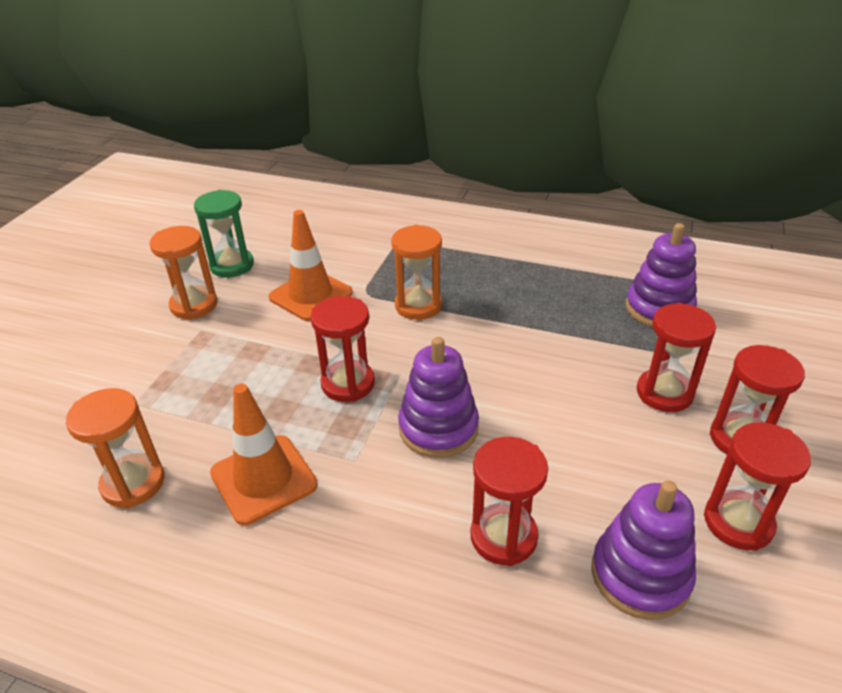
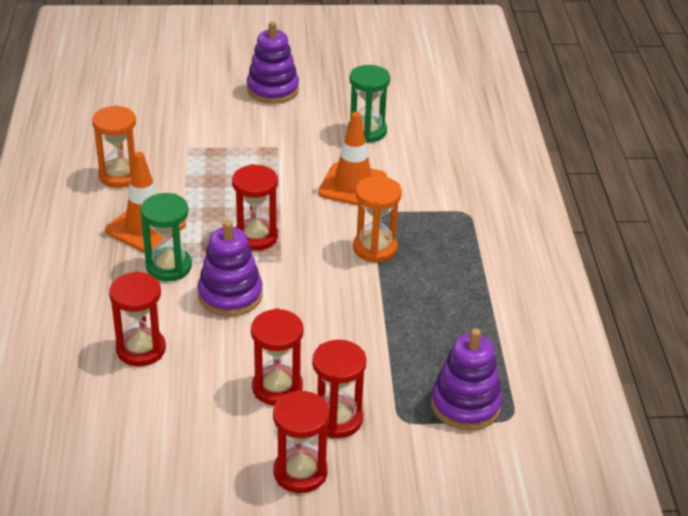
camera: 65 degrees right, 0 degrees up
orange hourglass [149,226,218,320] -> none
purple stacking toy [591,480,696,620] -> purple stacking toy moved to [247,21,299,104]
red hourglass [704,422,811,551] -> red hourglass moved to [251,308,304,406]
none -> green hourglass [140,193,192,281]

